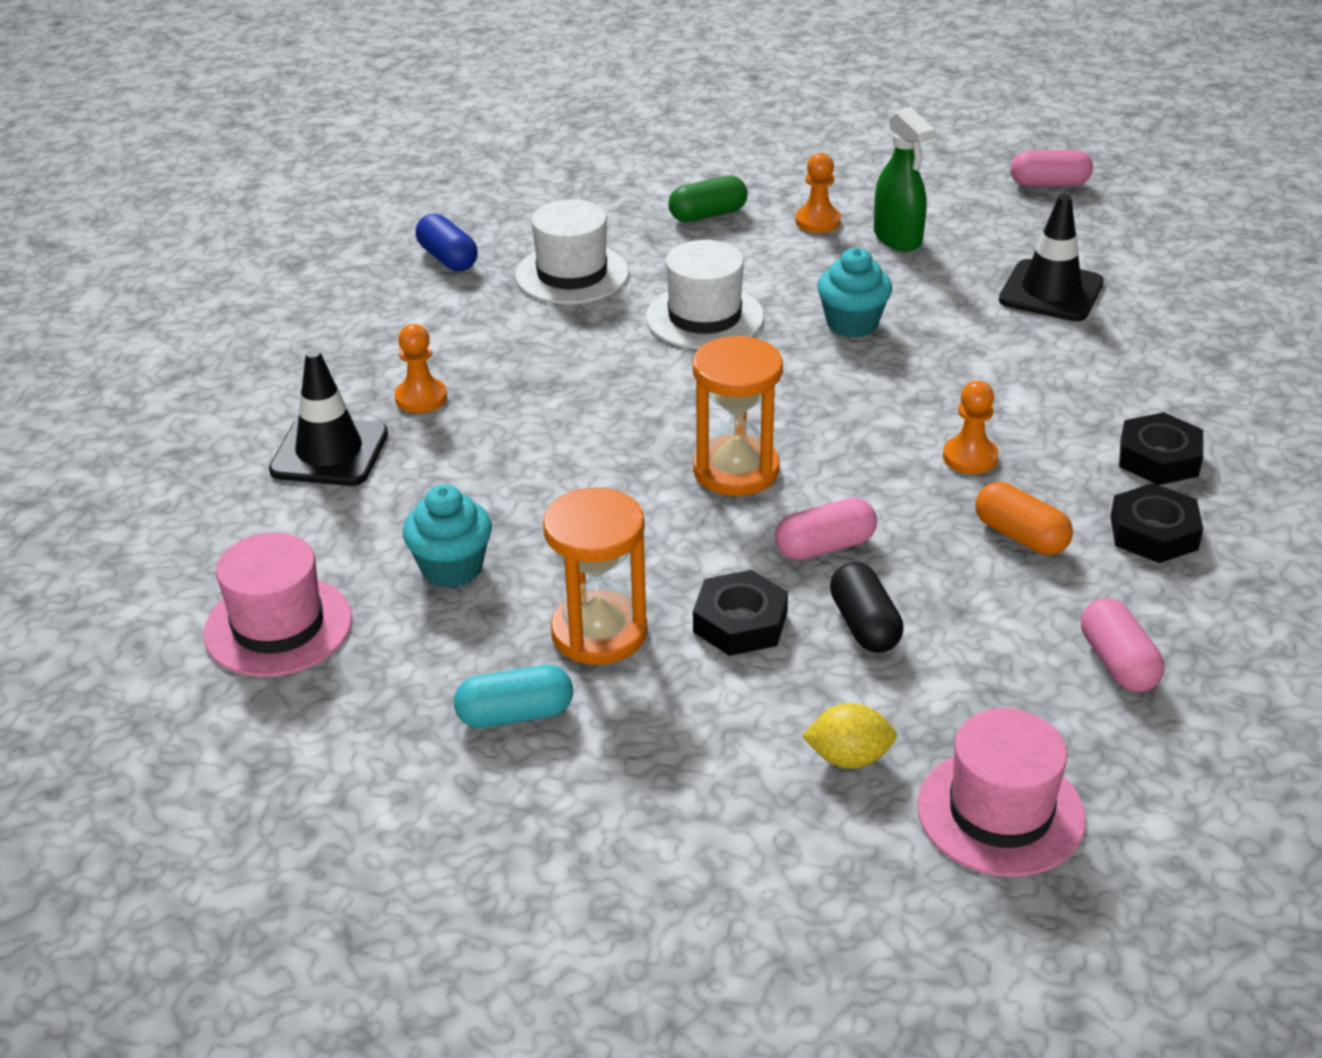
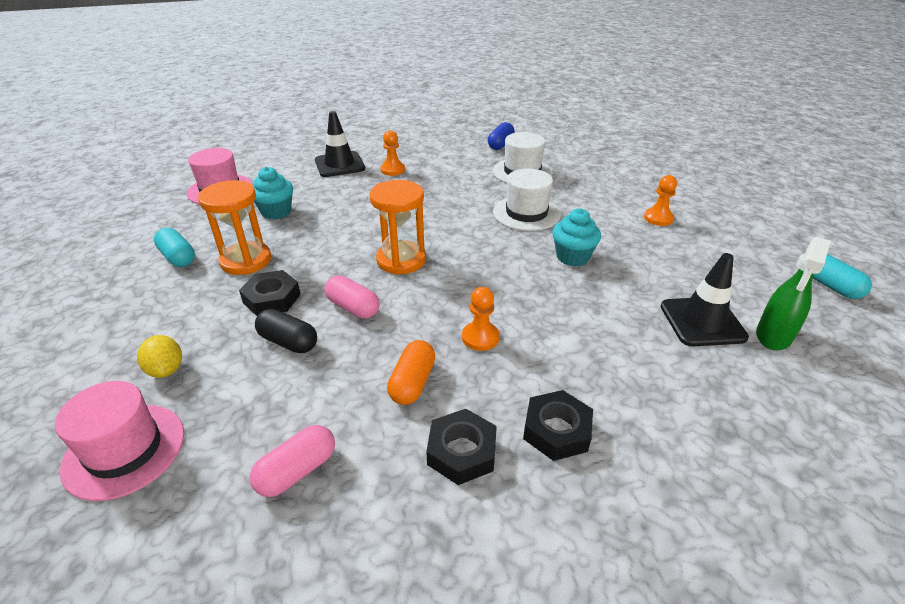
camera: 60 degrees right, 0 degrees up
green capsule [669,176,747,222] -> none
black capsule [830,562,904,653] -> black capsule turned 75 degrees clockwise [255,309,317,353]
green spray bottle [874,107,935,251] -> green spray bottle moved to [756,237,831,350]
pink capsule [1011,150,1093,186] -> turquoise capsule [813,254,872,299]

